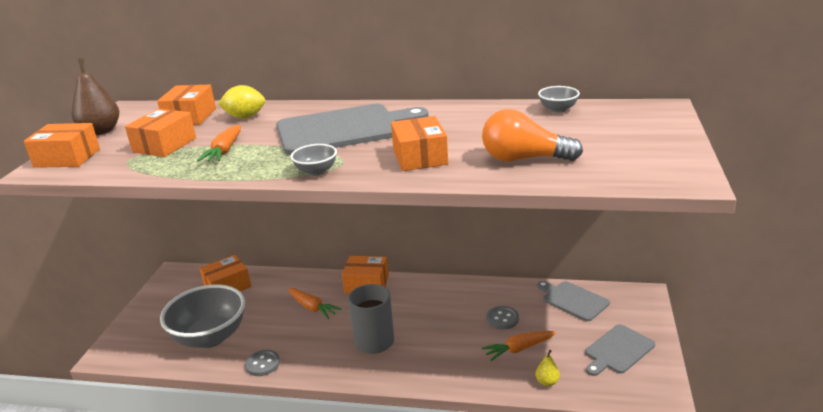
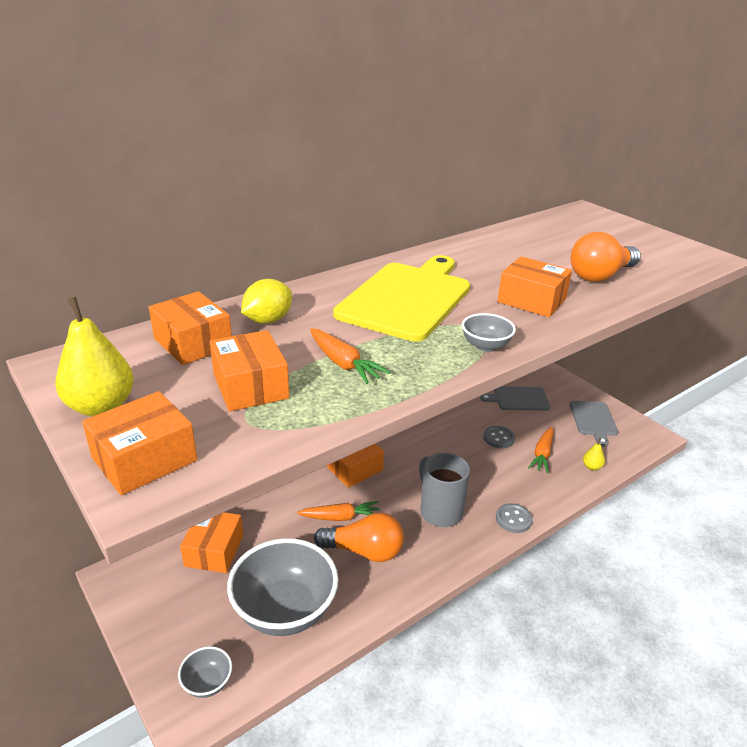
camera: 50 degrees left, 5 degrees up
brown pear [72,58,119,135] -> yellow pear [55,297,134,416]
grey button [245,350,280,376] -> grey button moved to [496,503,533,533]
grey cutting board [276,104,429,155] -> yellow cutting board [333,255,470,342]
grey bowl [538,86,580,113] -> grey bowl moved to [178,646,232,698]
none -> orange light bulb [314,513,404,562]

